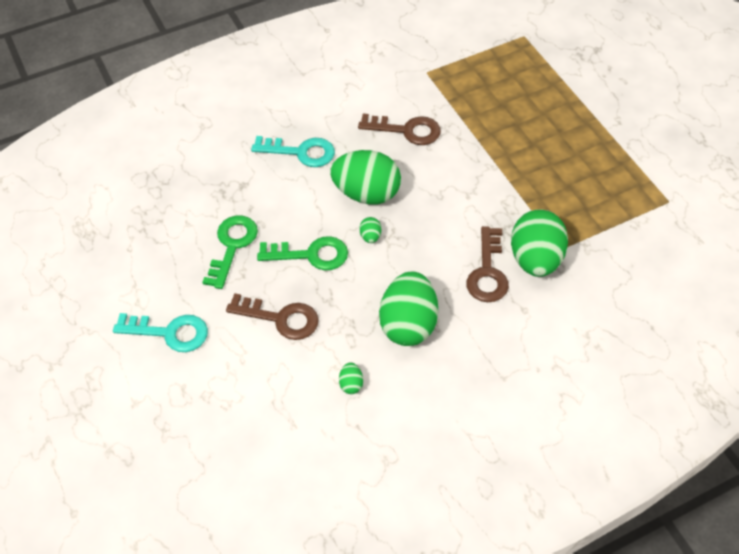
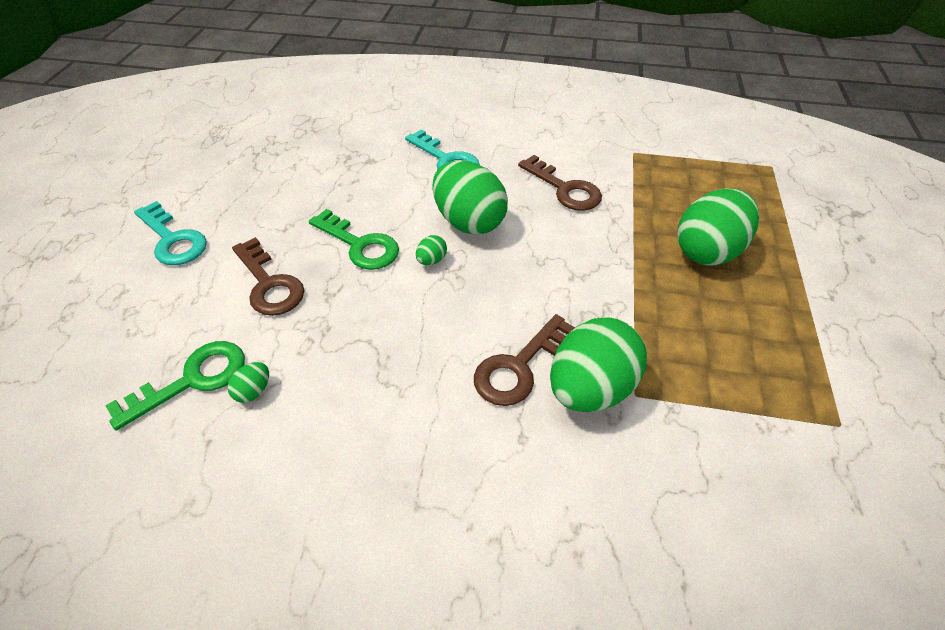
camera: 35 degrees right, 5 degrees down
green key [202,216,258,289] -> green key moved to [105,341,245,430]
green egg [379,271,438,346] -> green egg moved to [677,188,759,266]

